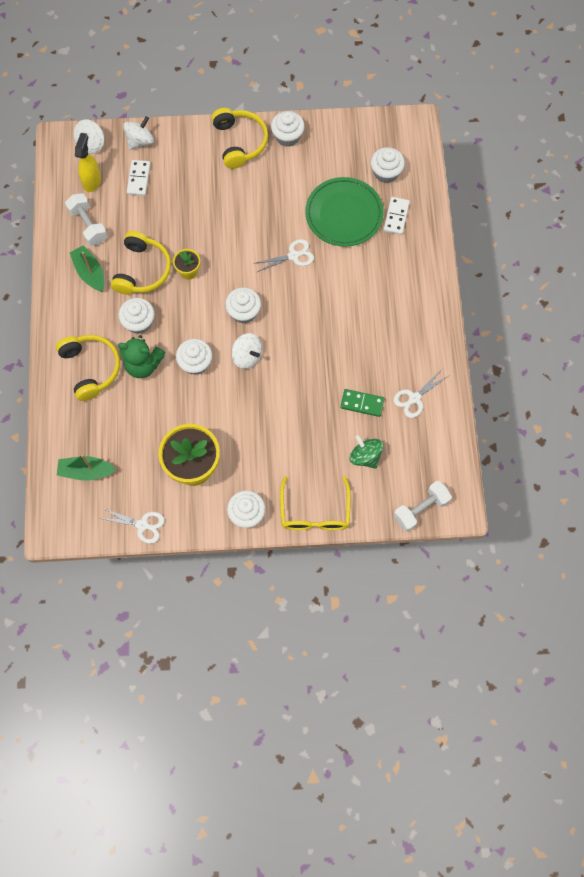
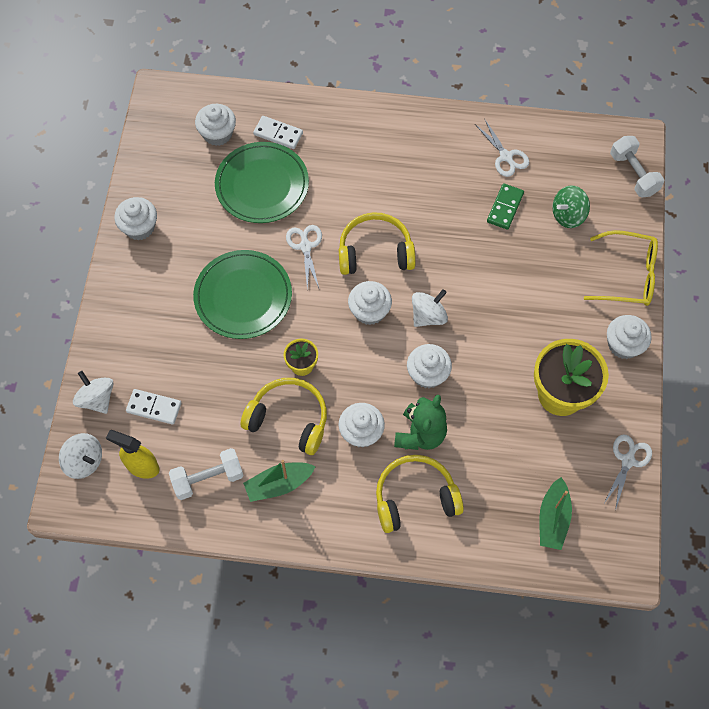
camera: 80 degrees left, 5 degrees down
yellow headphones [212,108,268,169] -> yellow headphones moved to [339,212,416,275]
none -> green plate [193,250,292,339]

